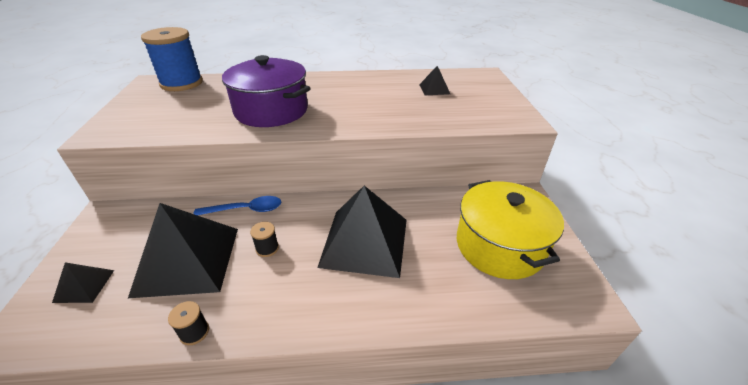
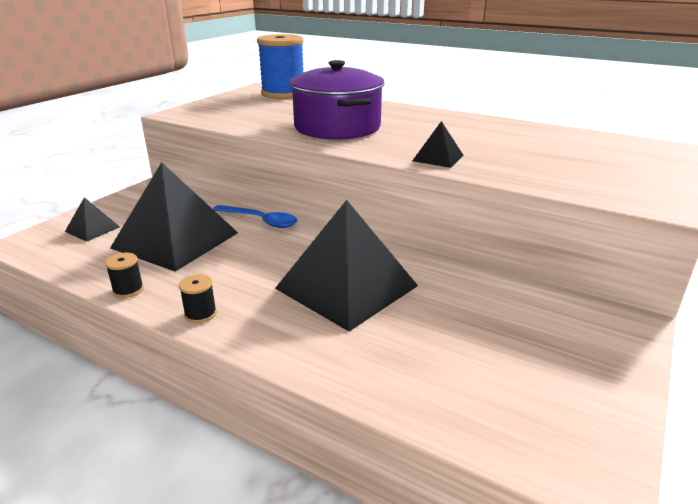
camera: 35 degrees right, 10 degrees down
black spool [250,222,279,257] -> black spool moved to [179,274,217,323]
black pyramid [419,66,450,95] -> black pyramid moved to [412,121,464,168]
yellow pot [457,180,564,279] -> none

